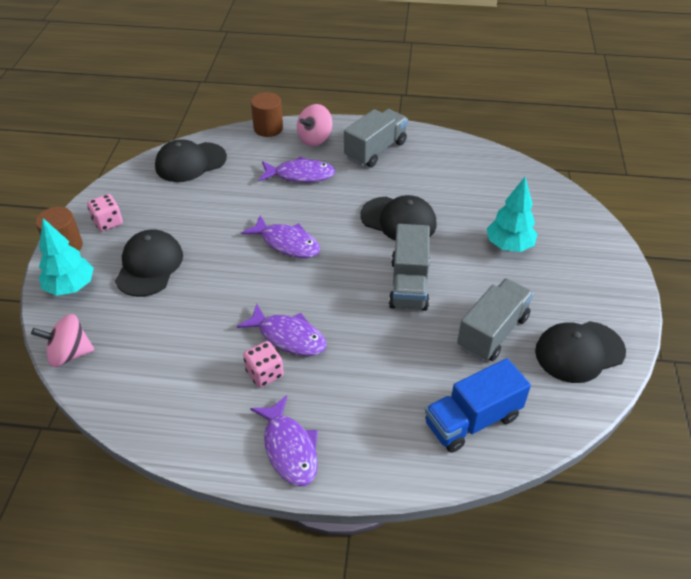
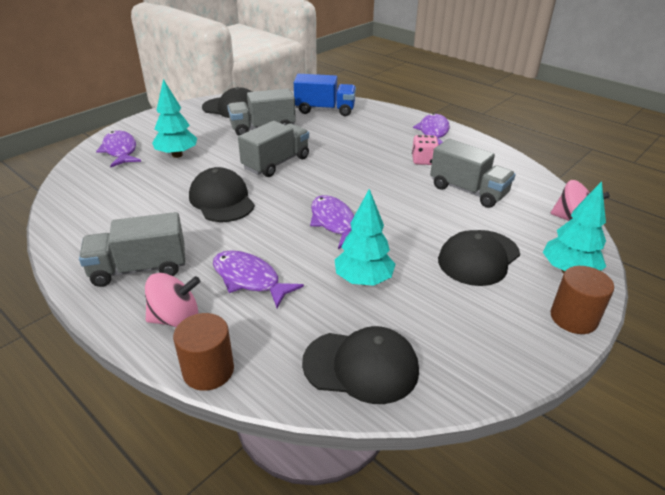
camera: 145 degrees left, 10 degrees down
pink dice [87,194,123,232] -> none
purple fish [237,304,327,356] -> purple fish moved to [96,131,141,167]
none -> turquoise tree [335,189,395,286]
none -> grey truck [430,139,516,208]

